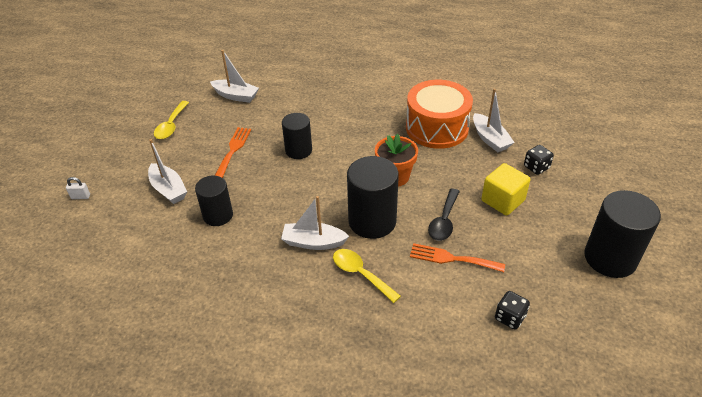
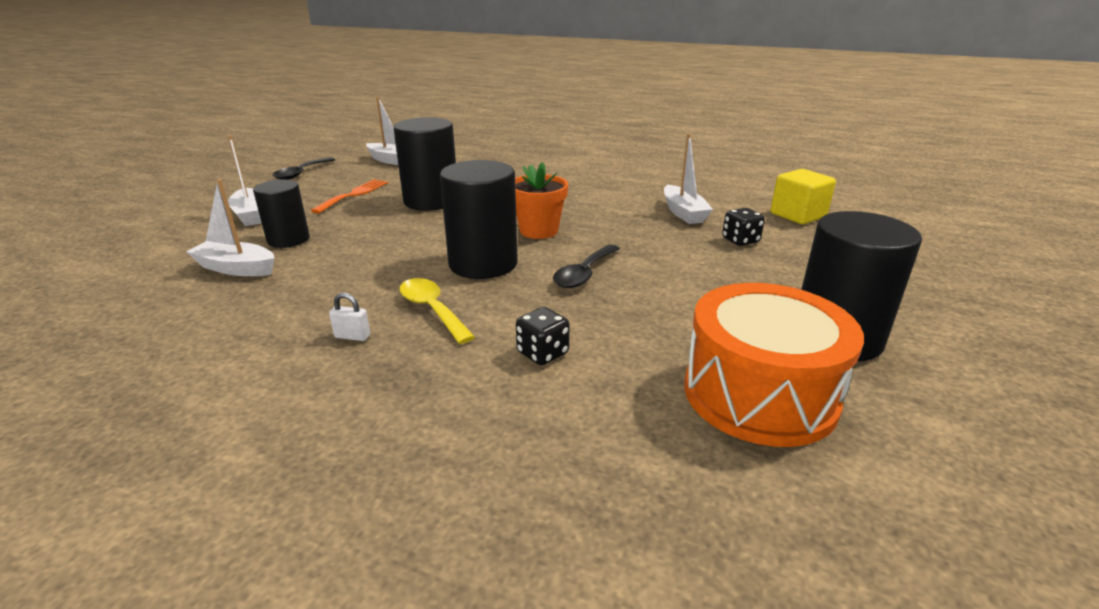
camera: 10 degrees right, 15 degrees down
white padlock [66,177,90,199] -> white padlock moved to [329,293,370,341]
yellow spoon [154,101,189,139] -> black spoon [273,157,335,180]
white boat [281,196,349,250] -> white boat moved to [186,179,274,276]
black cylinder [282,113,312,159] -> black cylinder [393,117,456,211], size x1.58
orange drum [406,80,473,149] -> orange drum moved to [684,283,864,447]
orange fork [410,243,505,272] -> none
yellow cube [481,163,530,216] -> yellow cube moved to [771,169,836,224]
black dice [495,291,530,329] -> black dice moved to [516,307,570,365]

